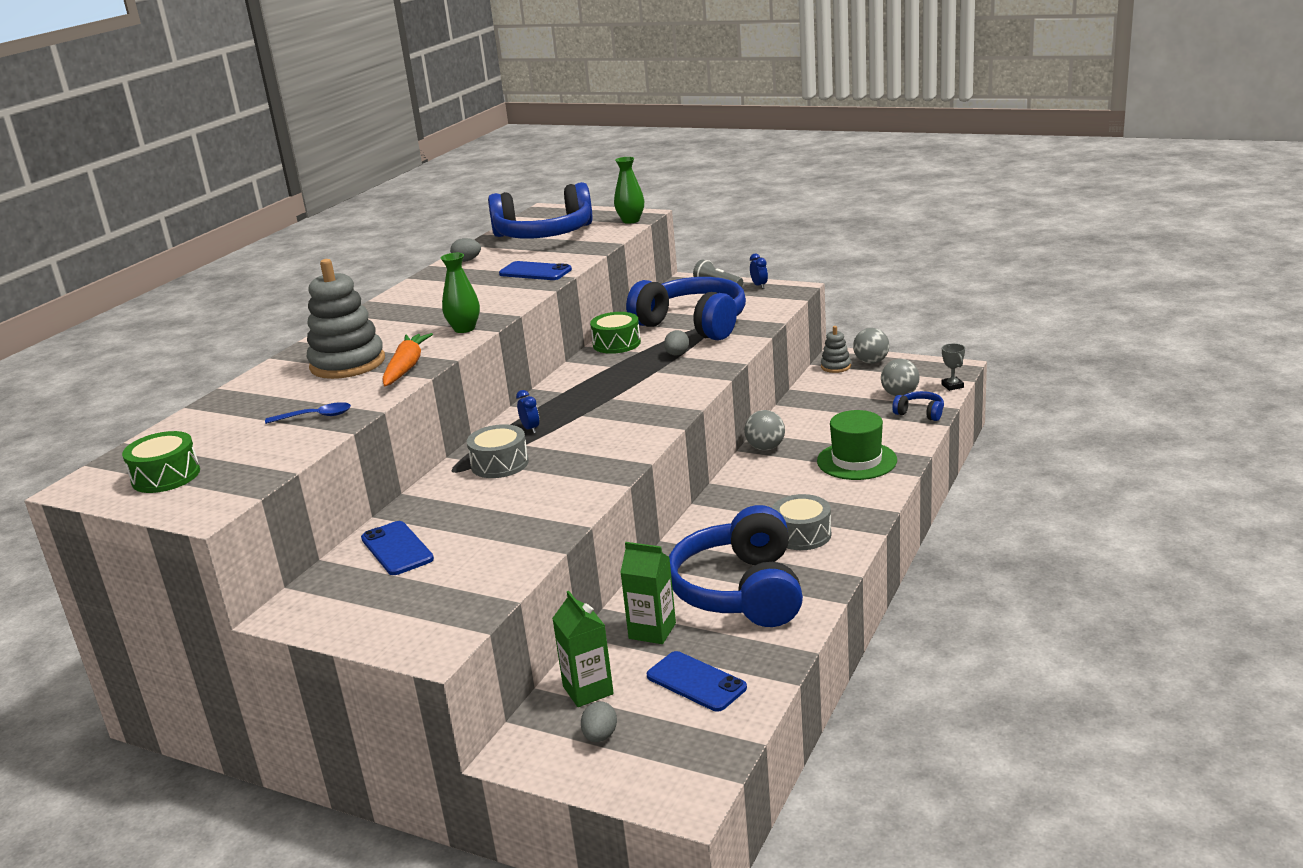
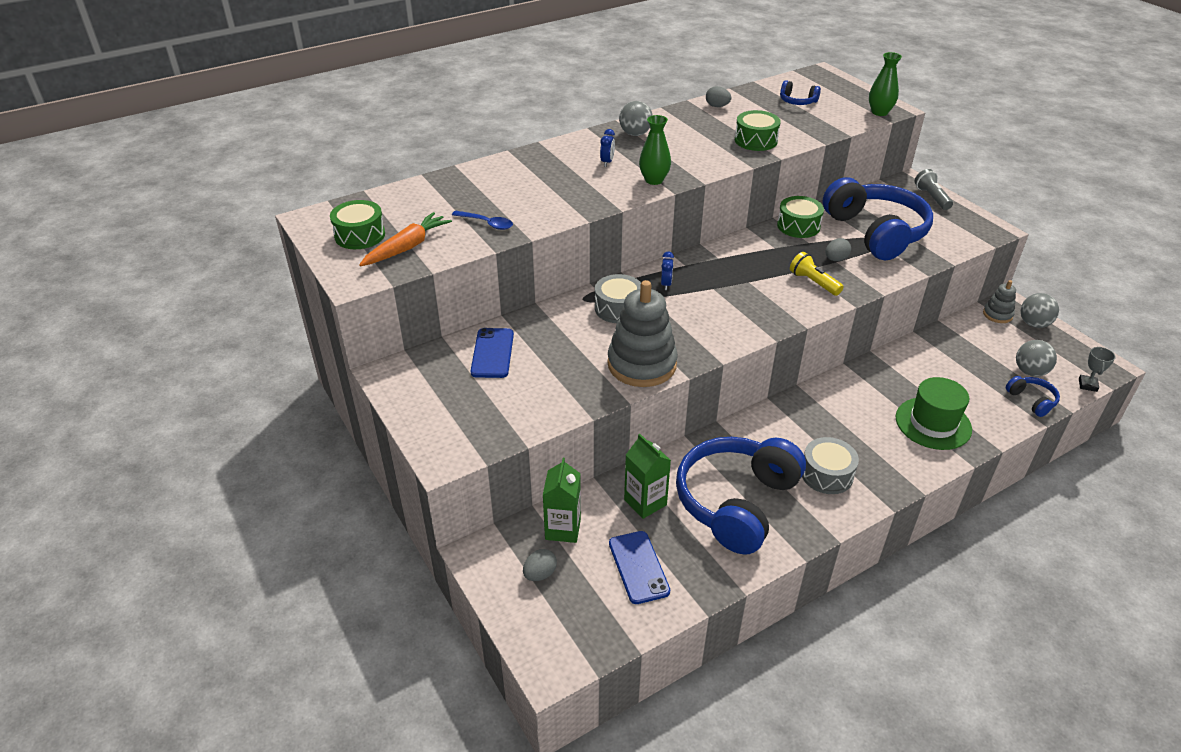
camera: 30 degrees right, 15 degrees up
grey stacking toy [307,259,385,379] -> grey stacking toy moved to [607,280,678,387]
orange carrot [382,333,433,386] -> orange carrot moved to [359,212,452,266]
blue headphones [488,182,593,239] -> blue headphones [780,80,821,105], size x0.41
blue phone [499,261,572,280] -> green drum [735,110,781,151]
grey ball [744,410,785,451] -> grey ball moved to [619,101,653,136]
blue clock [750,253,768,289] -> blue clock moved to [600,129,615,167]
none -> yellow flashlight [790,252,844,296]

